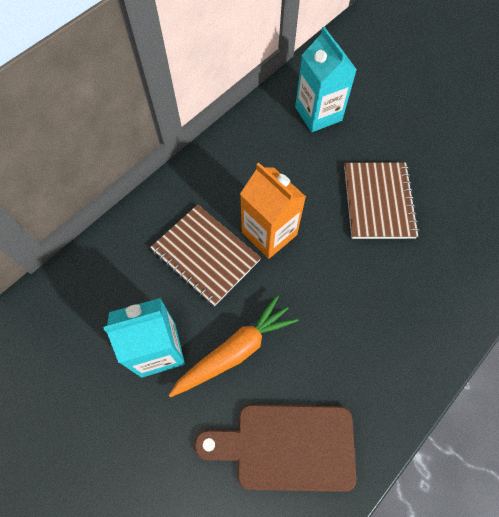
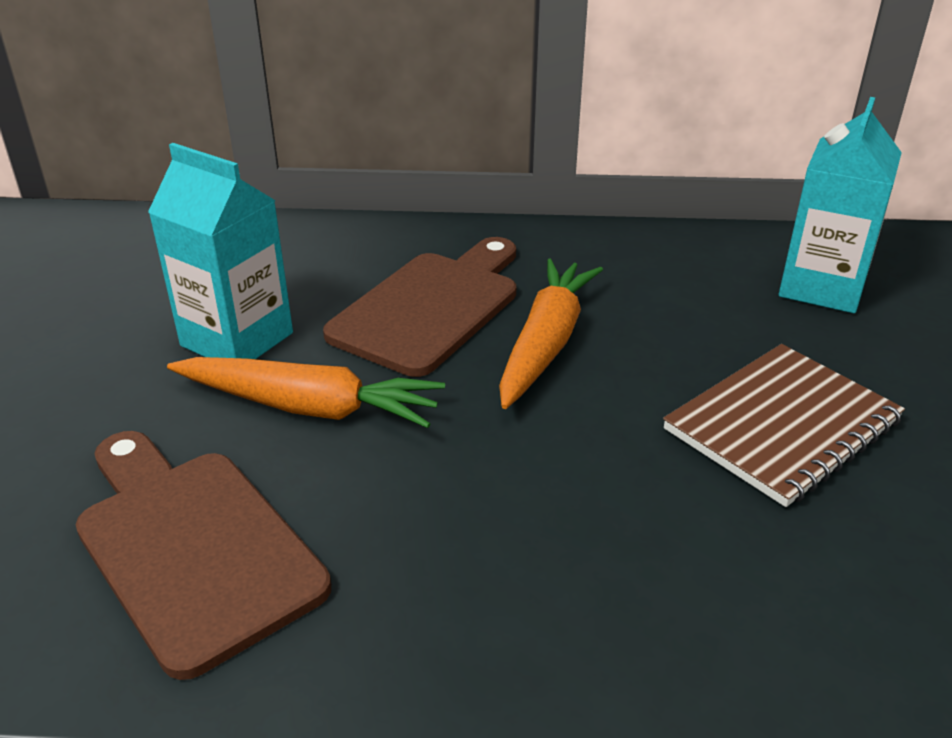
camera: 50 degrees right, 30 degrees down
brown notebook [150,204,261,306] -> brown cutting board [323,237,516,377]
orange carton [240,163,306,259] -> orange carrot [499,259,603,409]

